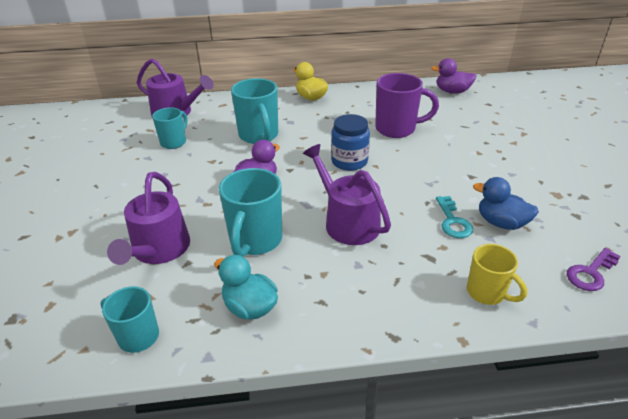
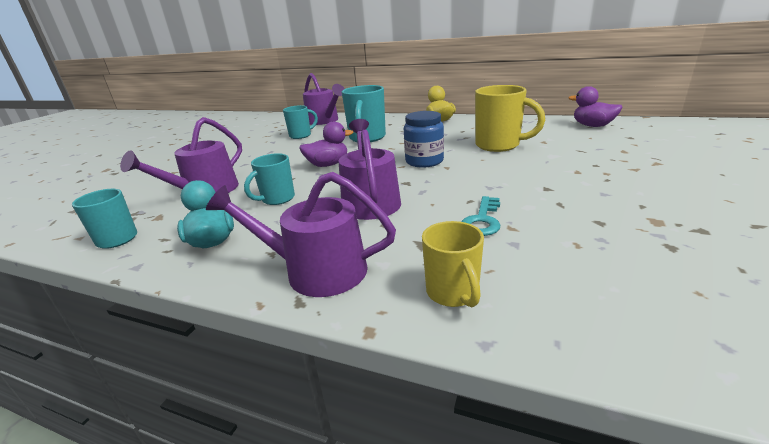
camera: 30 degrees right, 10 degrees down
turquoise mug [219,168,282,257] -> turquoise mug [244,153,295,205], size x0.63
purple mug [375,73,439,138] -> yellow mug [475,85,545,152]
blue duck [473,177,539,230] -> none
purple key [567,248,621,291] -> none
none -> purple watering can [206,172,396,297]

